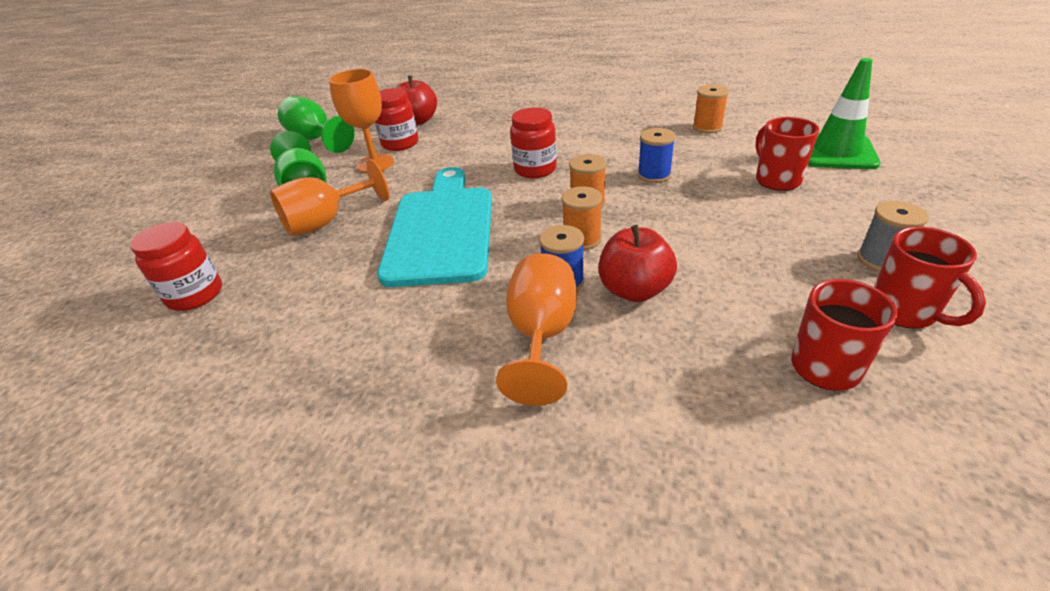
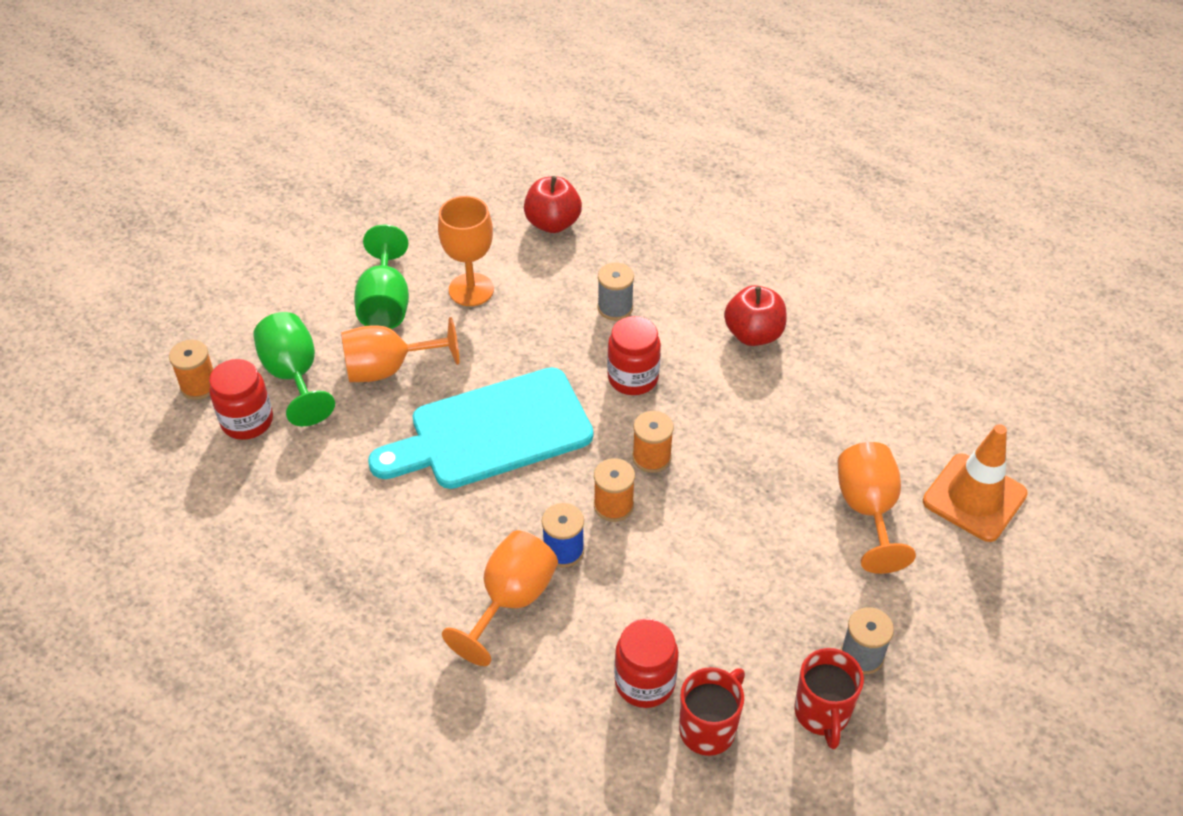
camera: 20 degrees right, 10 degrees up
green goblet [278,96,355,153] -> green goblet moved to [253,312,335,426]
red jar [375,88,418,151] -> red jar moved to [614,619,679,708]
turquoise cutting board [377,167,492,287] -> turquoise cutting board turned 135 degrees counterclockwise [368,367,593,489]
red apple [598,225,677,302] -> red apple moved to [724,285,787,346]
blue spool [637,128,676,183] -> none
orange spool [693,85,729,134] -> orange spool moved to [169,340,213,400]
red mug [756,117,819,191] -> orange goblet [838,442,916,574]
green traffic cone [808,58,881,169] -> orange traffic cone [923,424,1028,542]
none -> grey spool [598,262,634,320]

